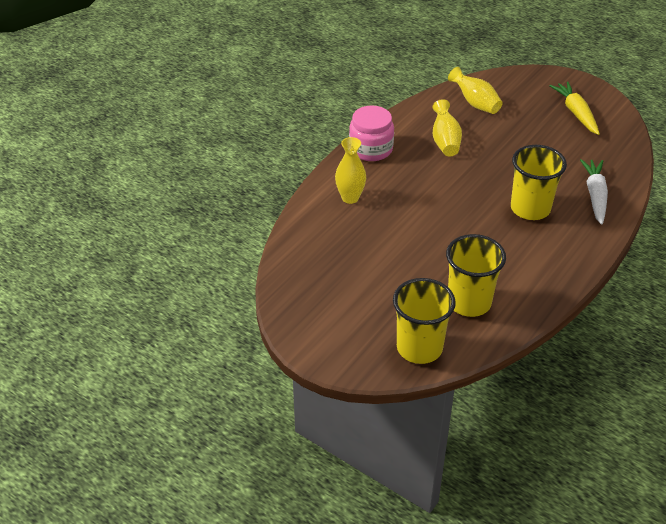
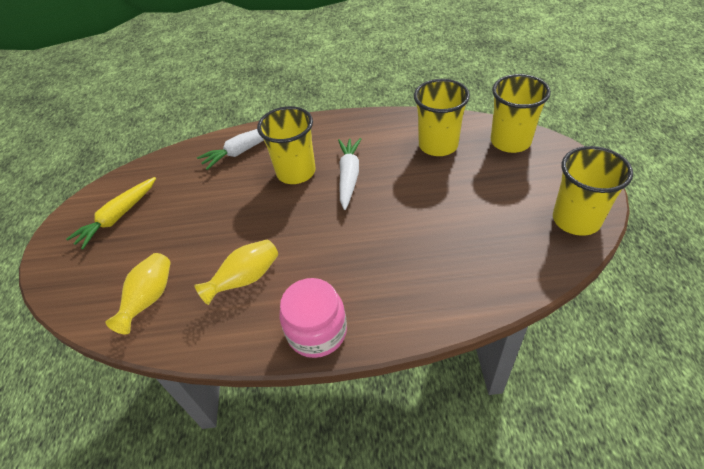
camera: 125 degrees left, 5 degrees up
yellow vase [335,137,366,204] -> none
none -> white carrot [338,138,361,210]
none -> yellow cup [553,146,633,236]

